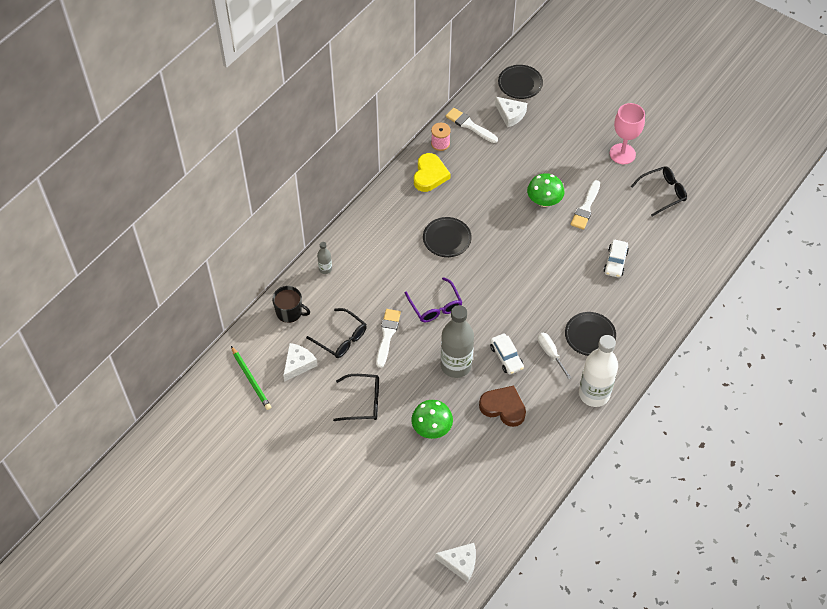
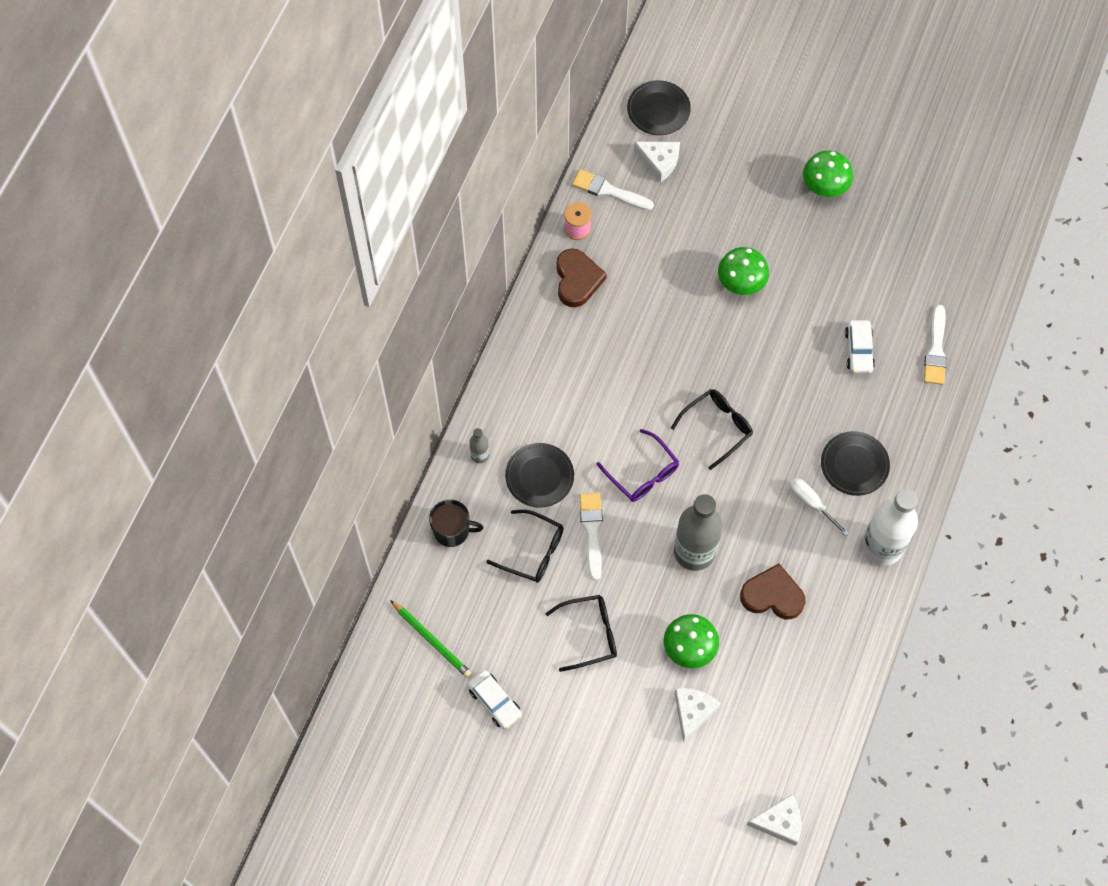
camera: 15 degrees left, 10 degrees up
white cheese [283,343,317,382] -> white cheese moved to [675,688,721,743]
yellow heart [414,153,450,192] -> brown heart [556,248,607,307]
black plate [423,217,472,257] -> black plate moved to [505,443,574,508]
white car [490,334,524,375] -> white car moved to [467,670,522,729]
white brush [571,180,600,230] -> white brush moved to [924,305,947,385]
pink goblet [610,103,645,164] -> green mushroom [803,151,853,197]
black glasses [631,166,687,216] -> black glasses moved to [671,389,753,470]

